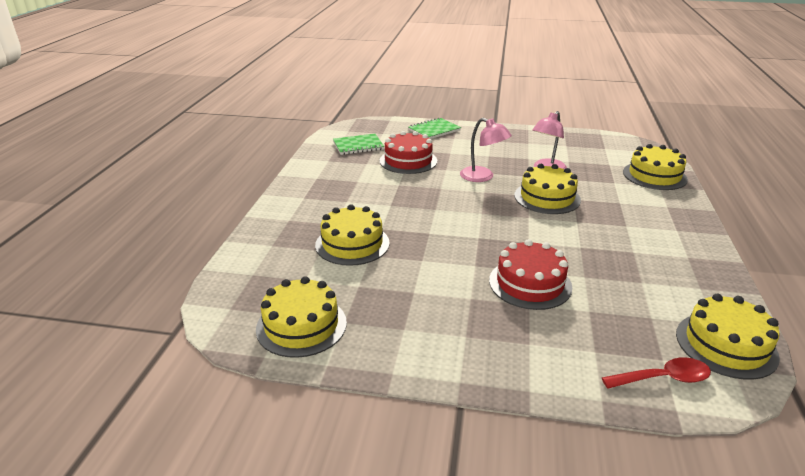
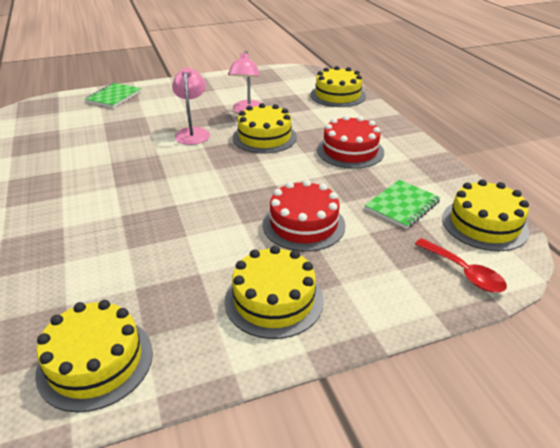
camera: 30 degrees left, 5 degrees up
yellow cake [315,204,390,266] -> yellow cake moved to [225,246,324,339]
green notebook [333,134,384,155] -> green notebook moved to [364,180,441,229]
red cake [380,131,437,174] -> red cake moved to [317,115,384,169]
pink lamp [460,118,512,182] -> pink lamp turned 105 degrees counterclockwise [172,67,210,145]
red spoon [601,357,711,389] -> red spoon turned 90 degrees clockwise [415,238,507,293]

